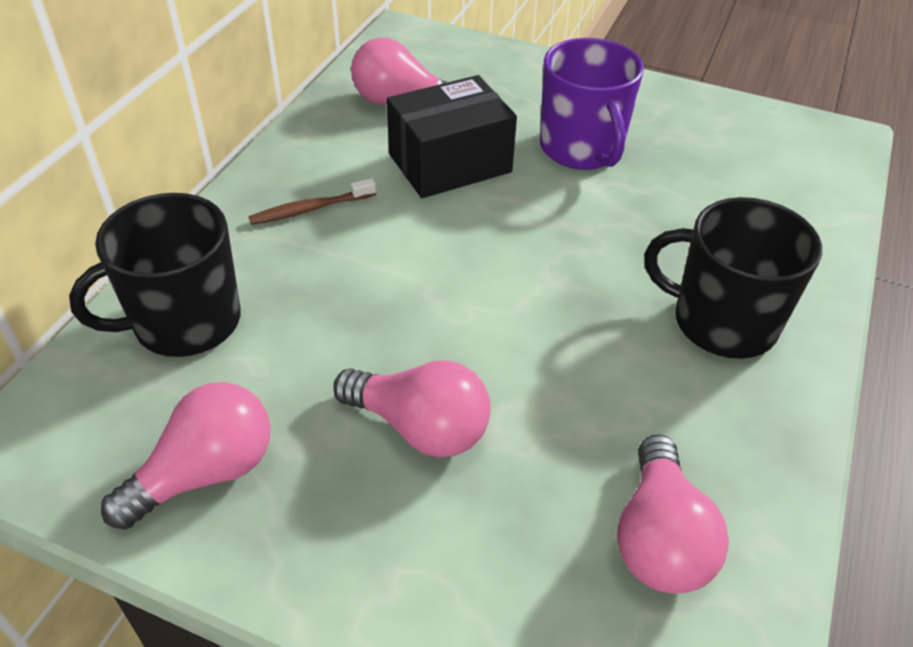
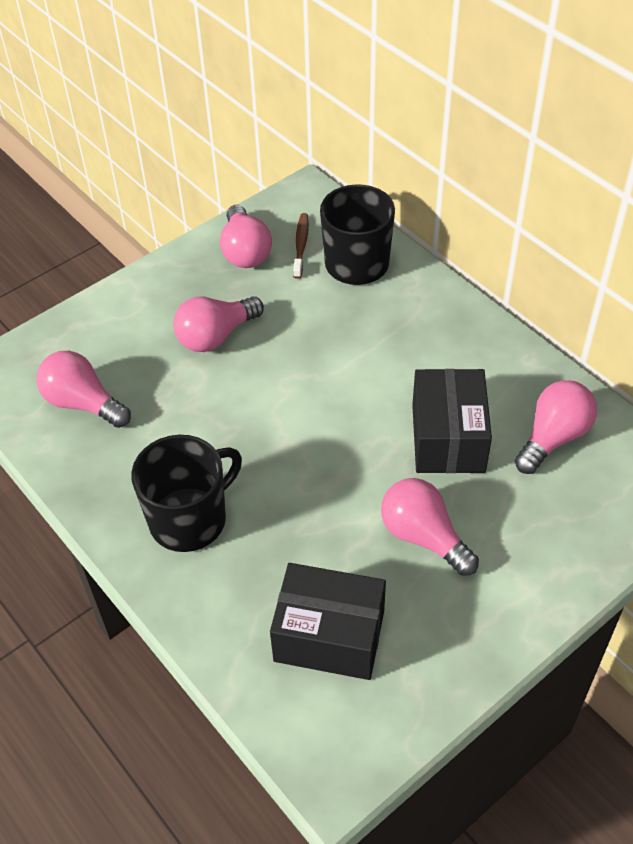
camera: 120 degrees right, 5 degrees up
brown toothbrush [248,178,376,225] -> brown toothbrush moved to [293,213,309,279]
purple mug [540,38,644,170] -> pink light bulb [381,478,479,576]
none -> black box [270,563,386,680]

